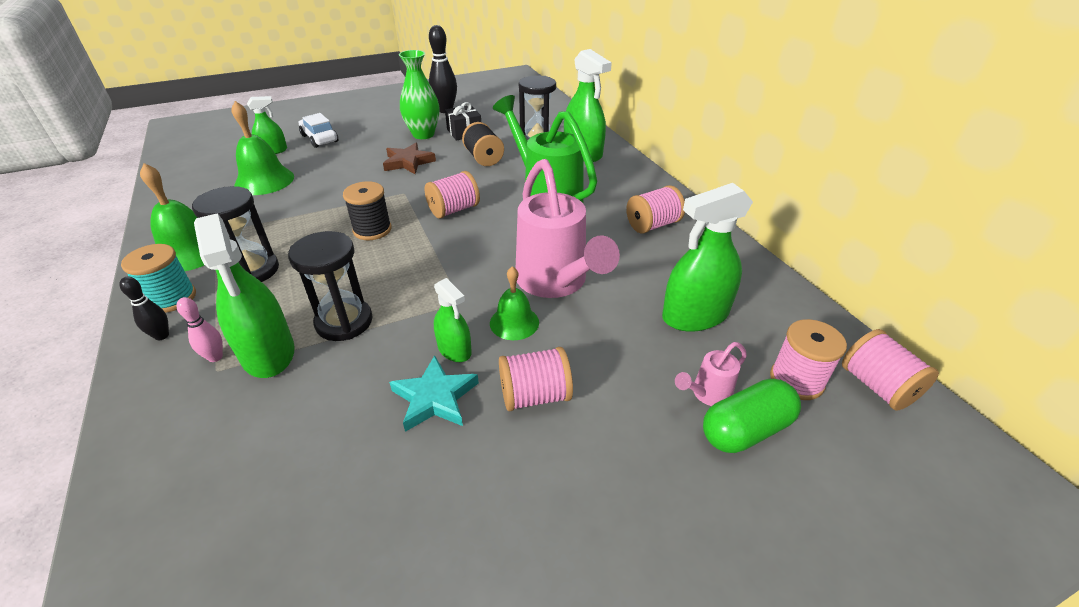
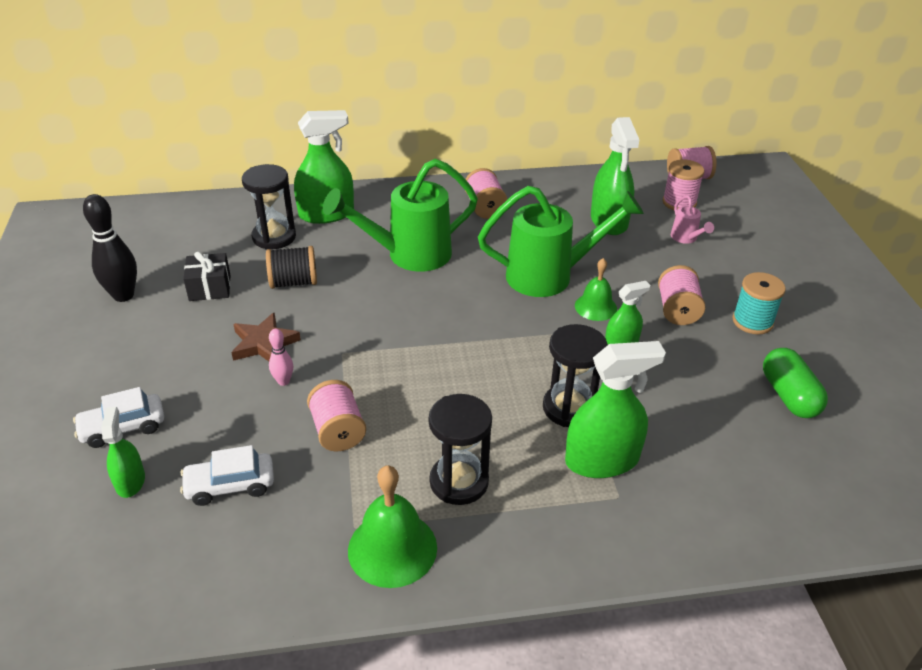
camera: 75 degrees left, 0 degrees up
black bowling pin [120,277,169,340] -> none
turquoise spool [121,244,196,313] -> turquoise spool moved to [732,272,786,334]
pink bowling pin [176,297,223,362] -> pink bowling pin moved to [269,329,293,386]
green bell [231,101,294,195] -> white car [180,445,274,506]
black spool [343,181,392,240] -> none
turquoise star [389,355,479,432] -> none
green vase [399,50,439,139] -> none
pink spool [425,171,480,219] -> pink spool moved to [307,380,366,451]
pink watering can [516,159,620,298] -> green watering can [478,186,644,297]
green capsule [703,379,801,453] -> green capsule moved to [763,348,828,418]

